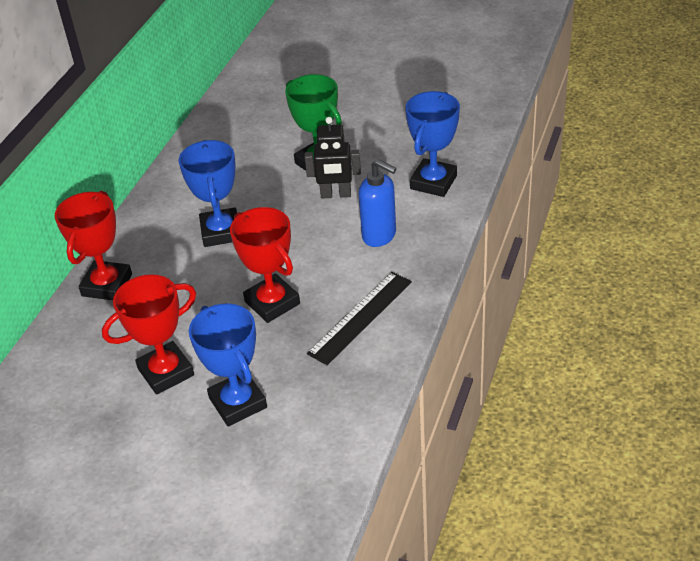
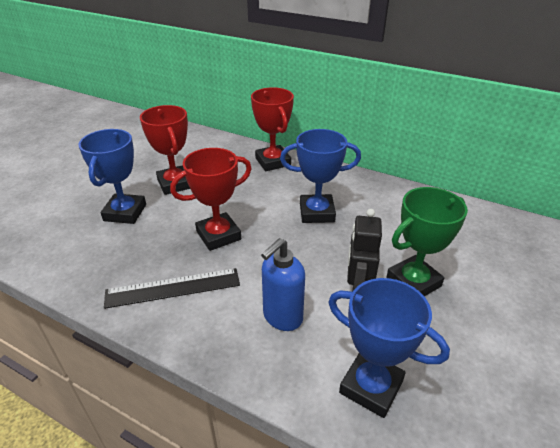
camera: 95 degrees right, 5 degrees down
red trophy [55,191,132,300] -> red trophy turned 45 degrees clockwise [251,87,294,171]
blue trophy [189,304,267,427] -> blue trophy turned 60 degrees counterclockwise [78,129,146,224]
black ruler [307,272,412,365] -> black ruler turned 60 degrees counterclockwise [104,268,240,309]

